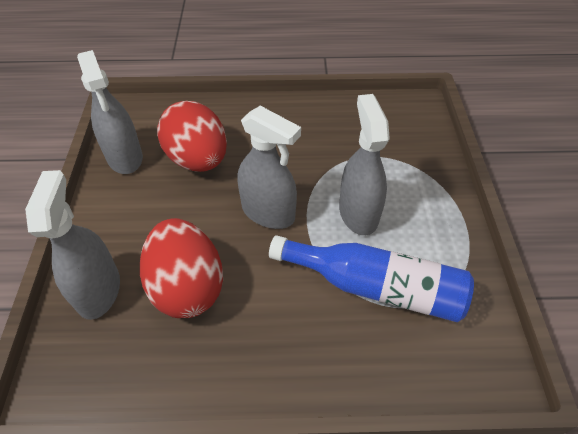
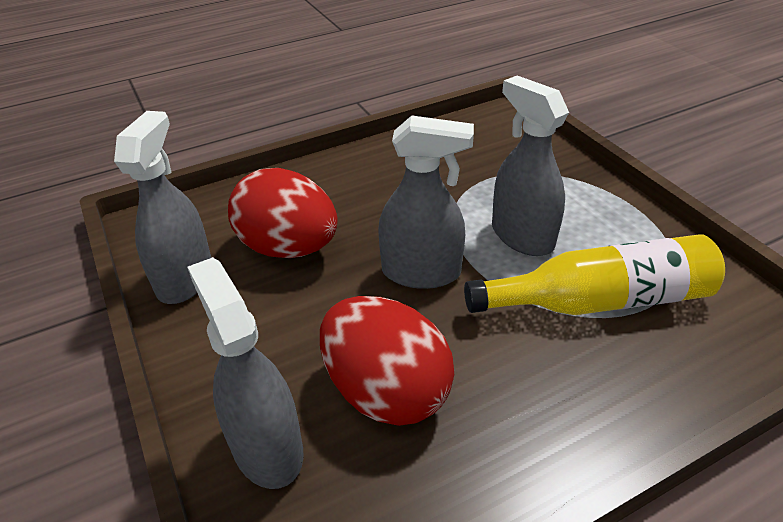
camera: 25 degrees left, 10 degrees down
grey spray bottle [77,50,143,174] -> grey spray bottle turned 120 degrees counterclockwise [114,111,211,304]
blue bottle [269,235,474,322] -> yellow bottle [464,234,725,315]

